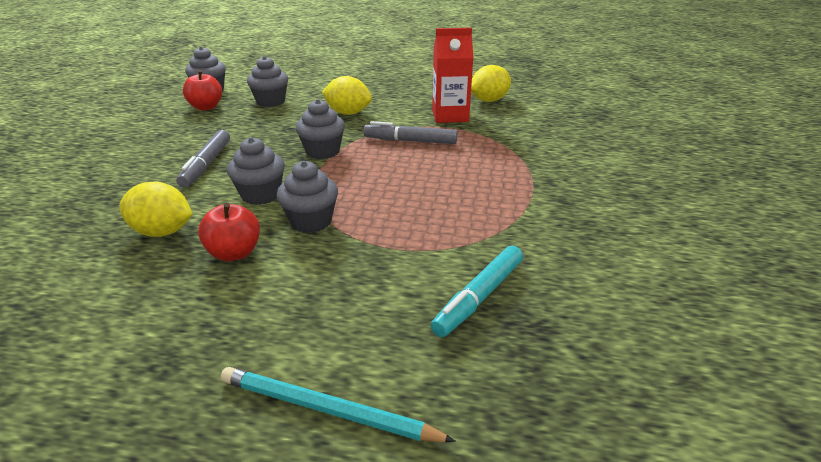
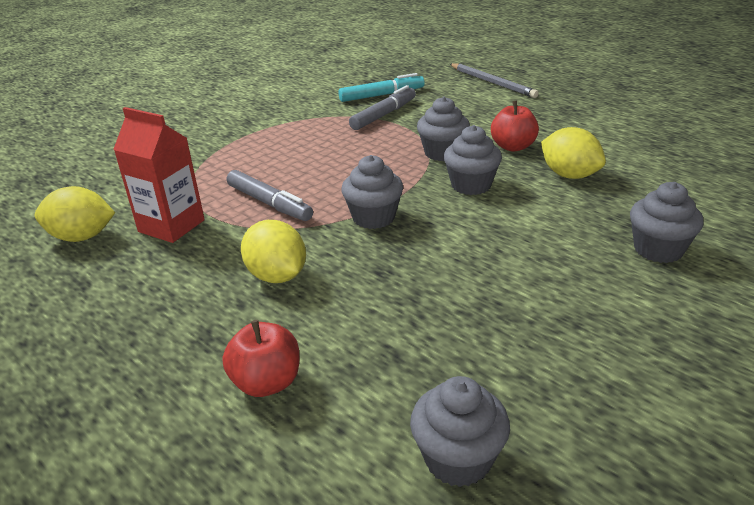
camera: 145 degrees left, 0 degrees up
grey marker [176,130,230,188] -> grey marker moved to [349,85,416,130]
red apple [183,70,222,110] -> red apple moved to [223,320,299,397]
turquoise pencil [221,367,456,442] -> grey pencil [450,63,539,98]
grey cupcake [247,56,288,107] -> grey cupcake moved to [630,182,704,263]

